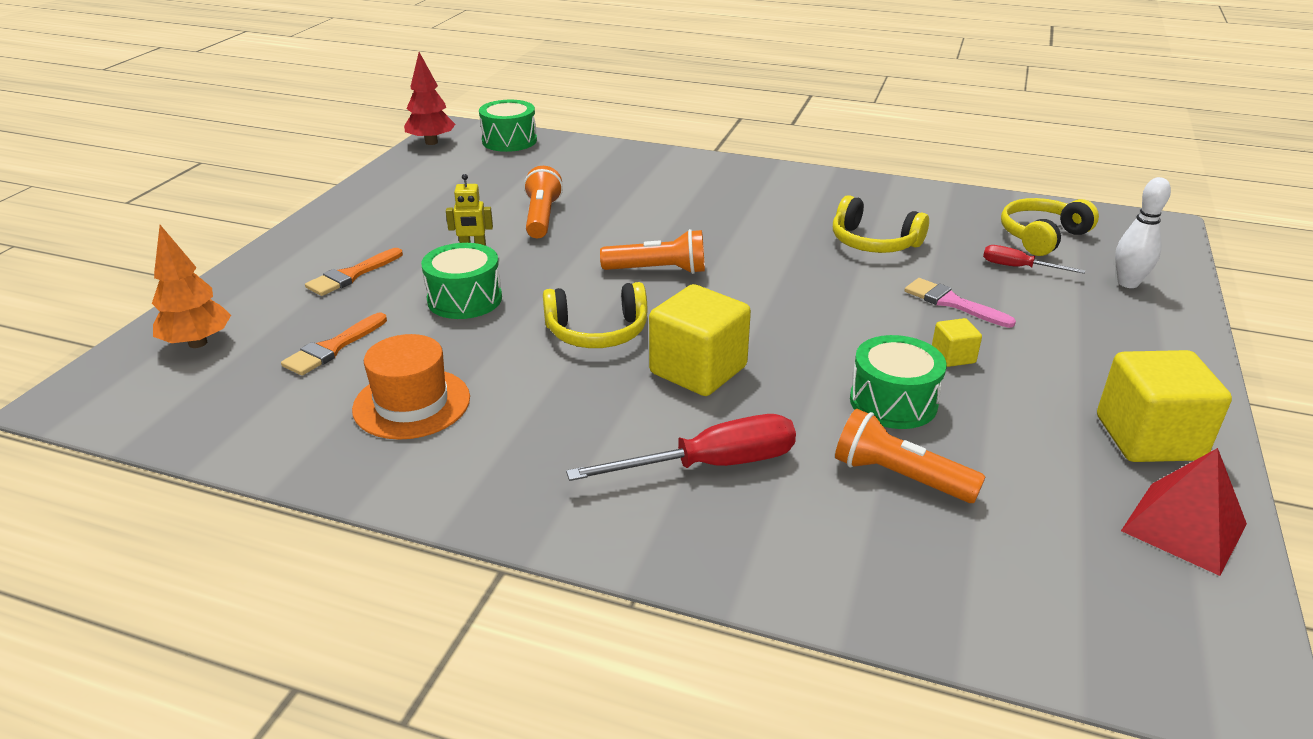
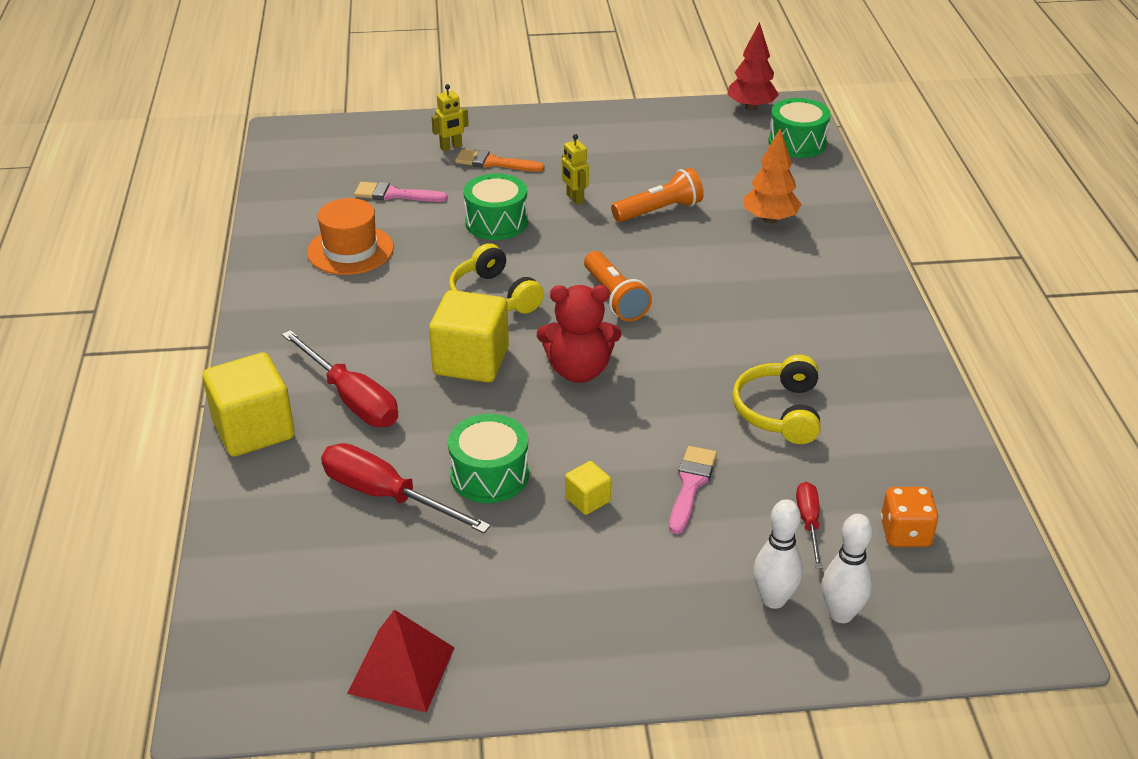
camera: 65 degrees right, 5 degrees up
orange tree [152,225,231,348] -> orange tree moved to [743,129,801,224]
orange brush [281,313,387,376] -> pink brush [354,182,447,202]
orange flashlight [835,409,985,503] -> red screwdriver [321,443,491,533]
yellow headphones [1001,198,1099,256] -> orange dice [880,487,939,547]
yellow cube [1097,350,1232,462] -> yellow cube moved to [203,352,295,457]
none -> yellow robot [432,84,469,151]
none -> red teddy bear [537,285,621,383]
none -> white bowling pin [753,499,803,609]

